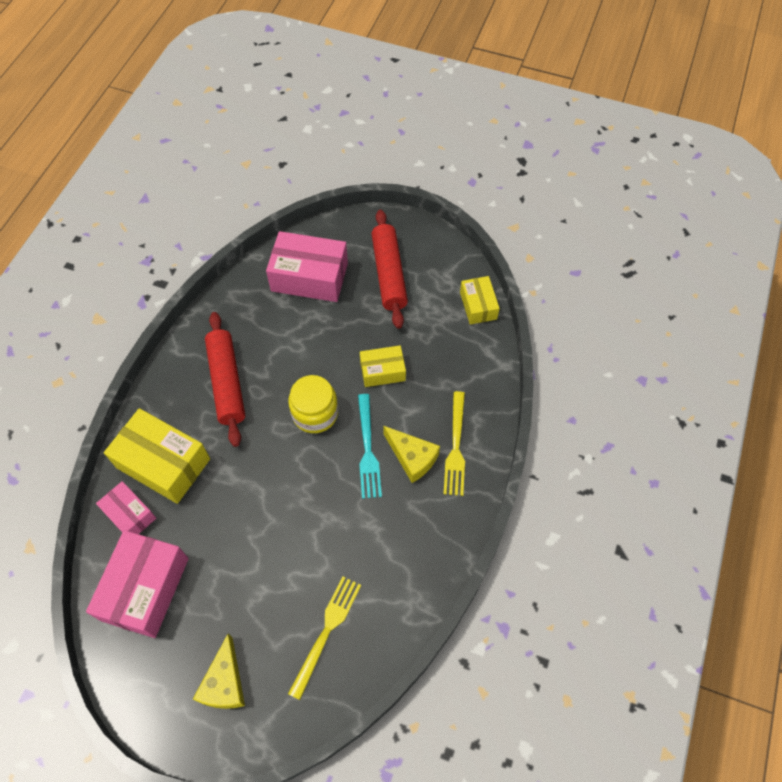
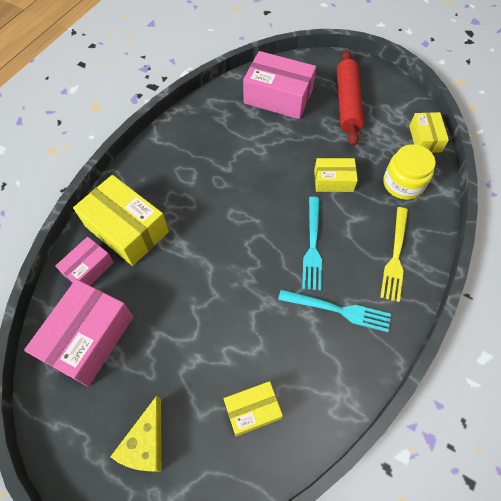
camera: 10 degrees right, 0 degrees up
pink box [96,481,156,534] -> pink box turned 75 degrees clockwise [55,237,114,286]
red rolling pin [205,312,245,447] -> none
yellow jar [288,375,338,433] -> yellow jar moved to [383,144,436,200]
yellow fork [288,576,361,700] -> yellow box [224,381,283,436]
yellow cheese [383,426,440,483] -> none
none -> turquoise fork [278,289,391,332]

